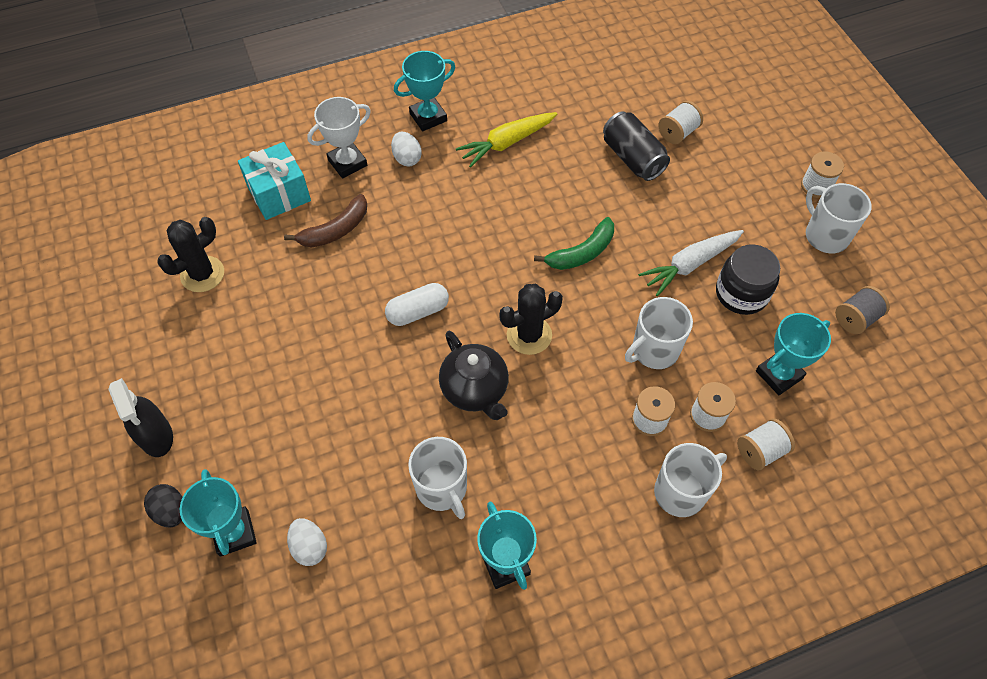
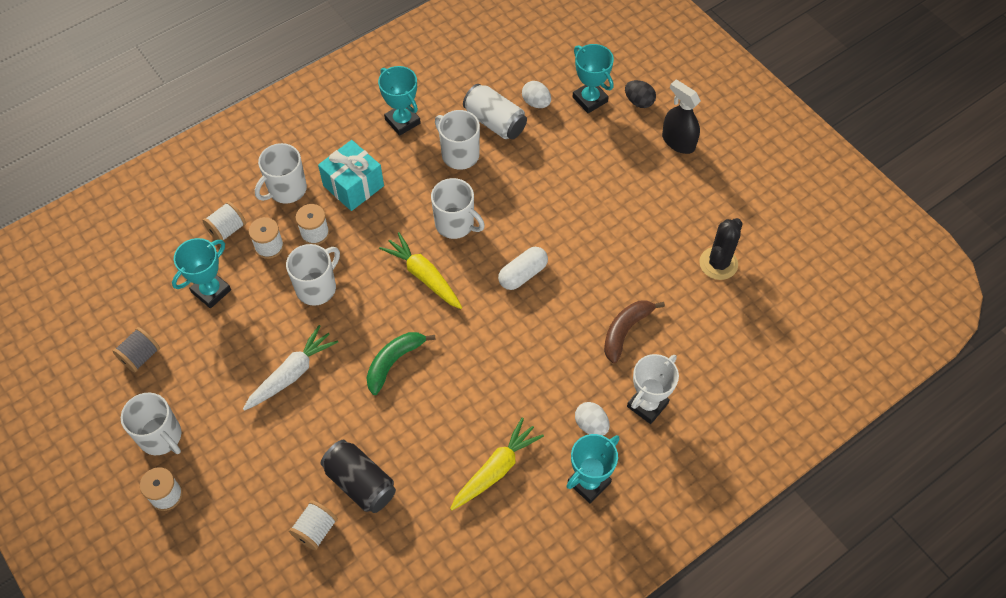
camera: 165 degrees right, 0 degrees up
turquoise gift [238,142,311,220] -> turquoise gift moved to [318,140,384,211]
black teapot [439,331,509,420] -> white mug [431,178,485,239]
black cactus [500,284,563,355] -> yellow carrot [379,232,462,309]
black jar [716,245,780,315] -> none
none -> white can [463,84,527,139]

